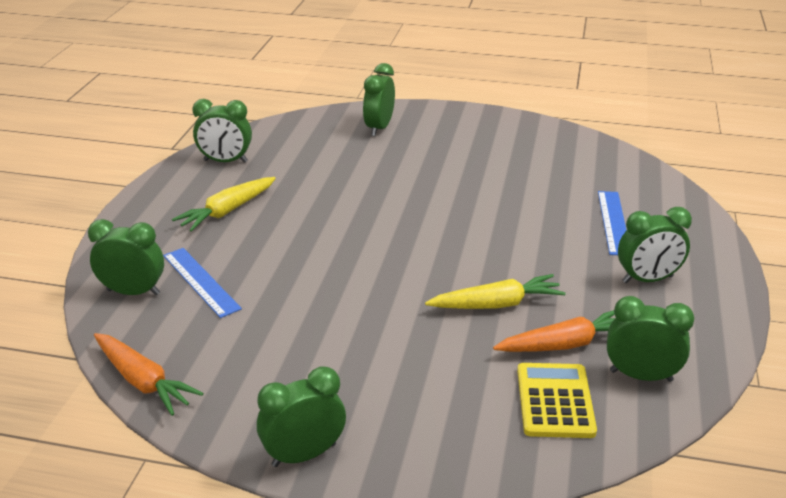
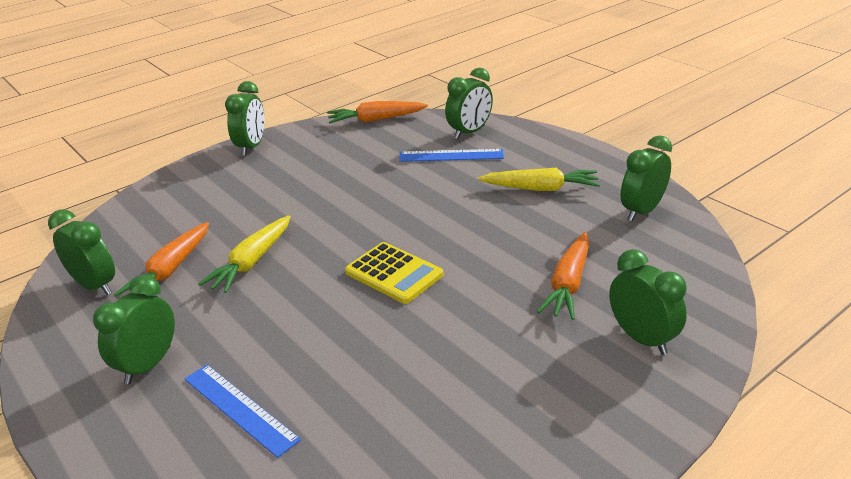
camera: 130 degrees right, 0 degrees up
yellow carrot [172,177,276,232] -> yellow carrot turned 105 degrees clockwise [478,168,600,191]
yellow calculator [517,363,597,438] -> yellow calculator moved to [345,242,444,304]
green clock [607,296,694,382] -> green clock turned 105 degrees counterclockwise [48,209,115,295]
none -> orange carrot [537,232,589,320]

